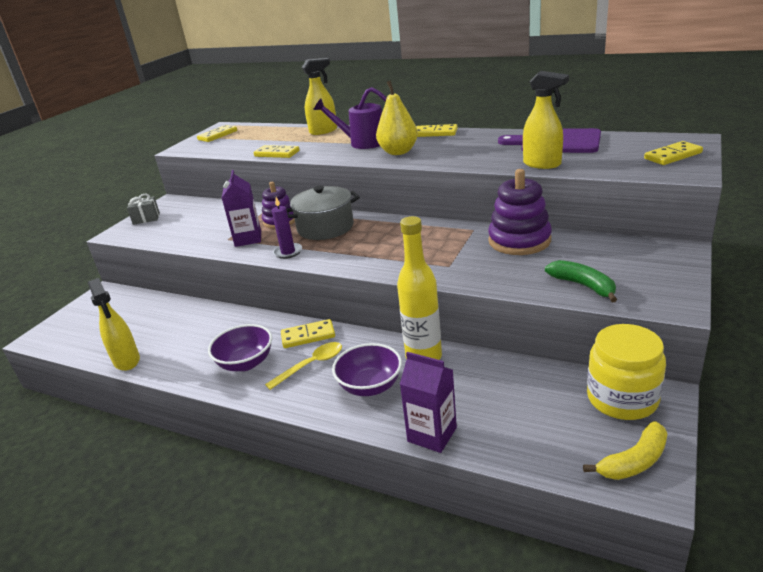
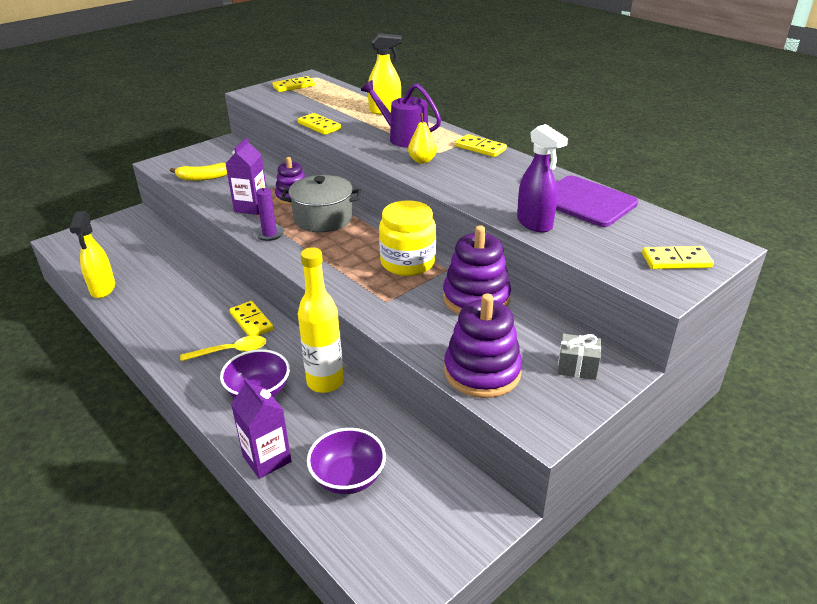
camera: 20 degrees right, 5 degrees up
grey gift [127,194,160,225] -> grey gift moved to [558,334,601,380]
purple bowl [208,324,272,371] -> purple bowl moved to [307,428,386,494]
yellow domino [281,319,335,348] -> yellow domino turned 45 degrees clockwise [229,301,274,336]
yellow pear [376,80,418,155] -> yellow pear [408,113,437,164], size x0.64
yellow spray bottle [523,71,569,169] -> purple spray bottle [517,124,568,233]
green banana [545,260,617,302] -> purple stacking toy [444,293,522,398]
yellow banana [583,421,667,480] -> yellow banana moved to [170,163,227,181]
yellow jar [587,324,666,420] -> yellow jar moved to [379,200,436,276]

